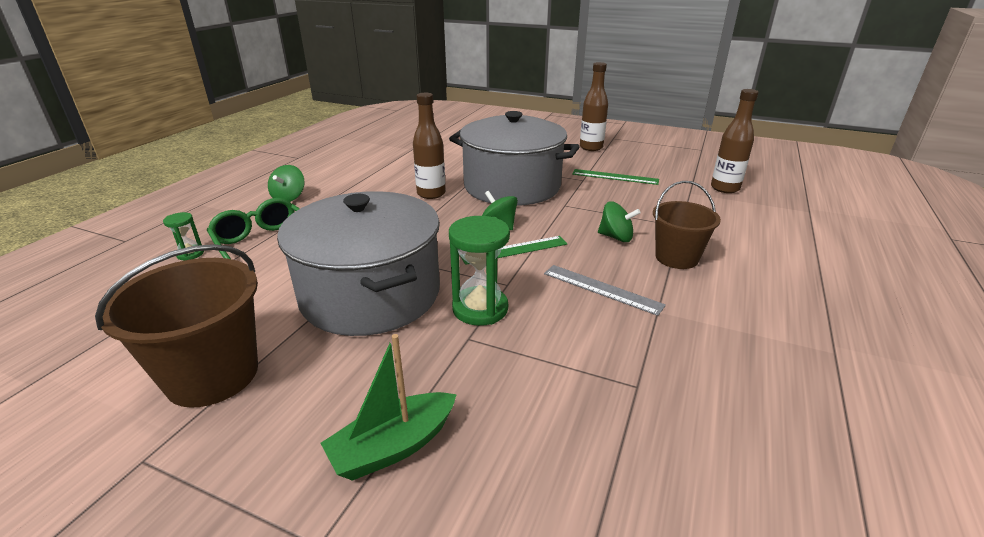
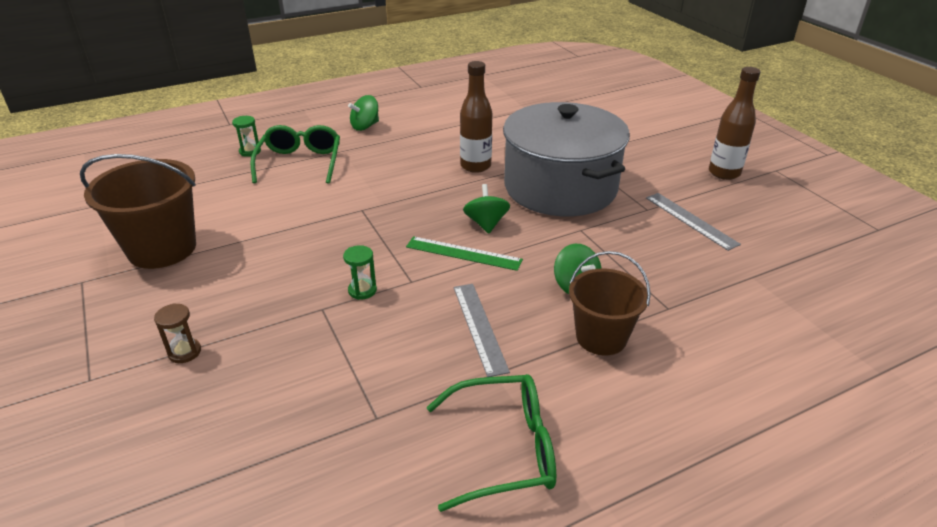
camera: 40 degrees right, 5 degrees up
grey pot [277,191,440,336] -> none
green boat [321,334,457,481] -> brown hourglass [154,303,201,363]
green hourglass [449,216,510,326] -> green hourglass [343,245,377,300], size x0.53
green ruler [572,169,659,185] -> grey ruler [646,193,741,251]
brown bottle [711,89,759,193] -> none
none -> green glasses [427,374,556,512]

